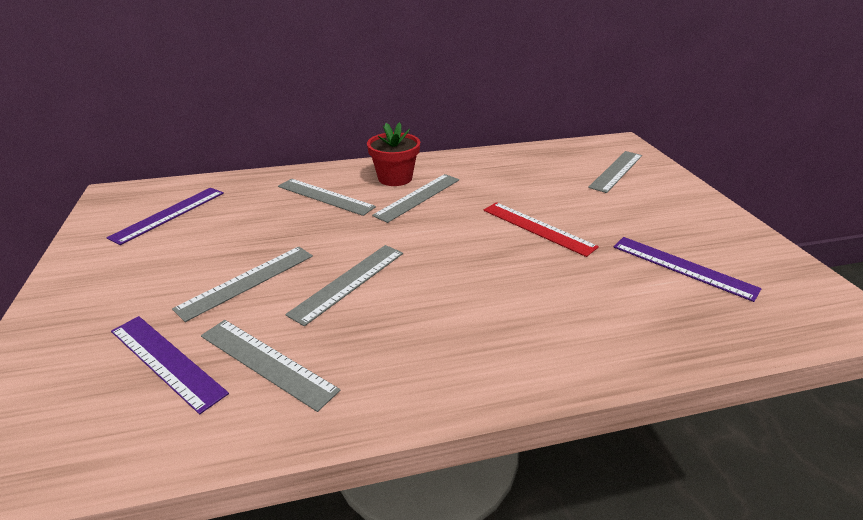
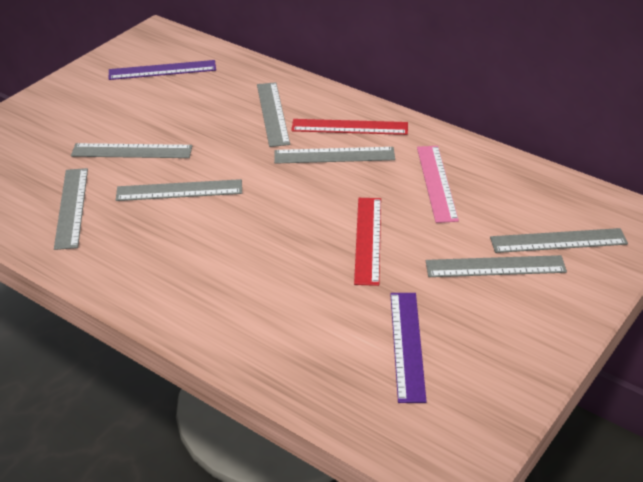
camera: 50 degrees right, 5 degrees up
purple ruler [111,316,229,414] -> none
red flower pot [367,122,420,186] -> red ruler [291,119,408,135]
none -> pink ruler [417,146,459,223]
none -> grey ruler [426,255,567,277]

